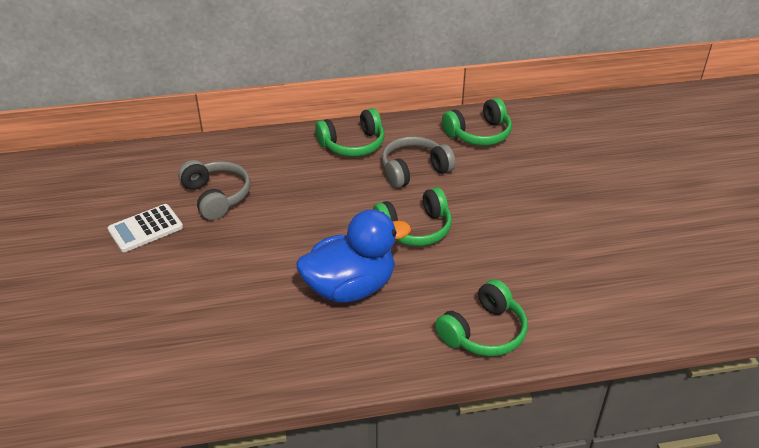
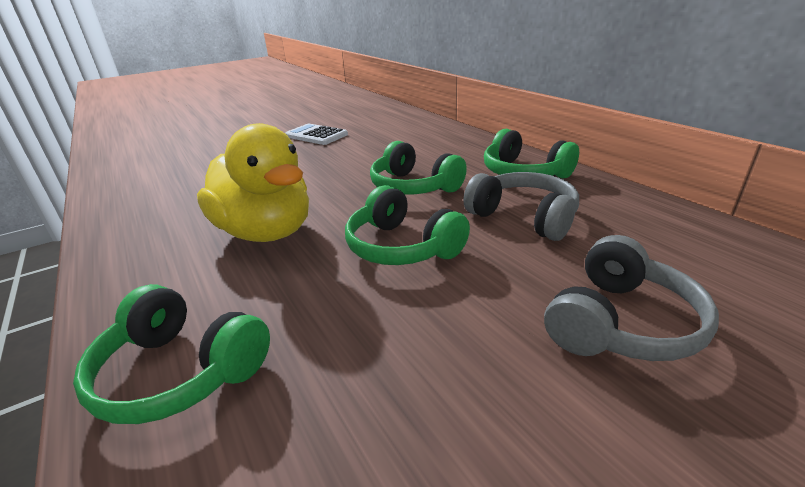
camera: 70 degrees right, 10 degrees down
grey headphones [178,160,251,220] -> grey headphones moved to [544,235,719,361]
blue duck [297,209,411,303] -> yellow duck [197,123,309,242]
green headphones [442,98,512,146] -> green headphones moved to [370,141,467,195]

